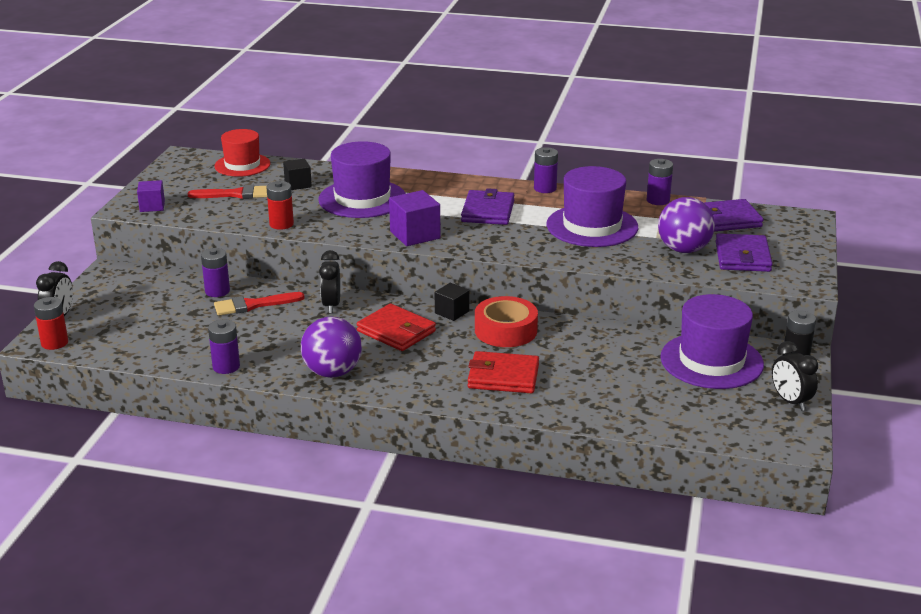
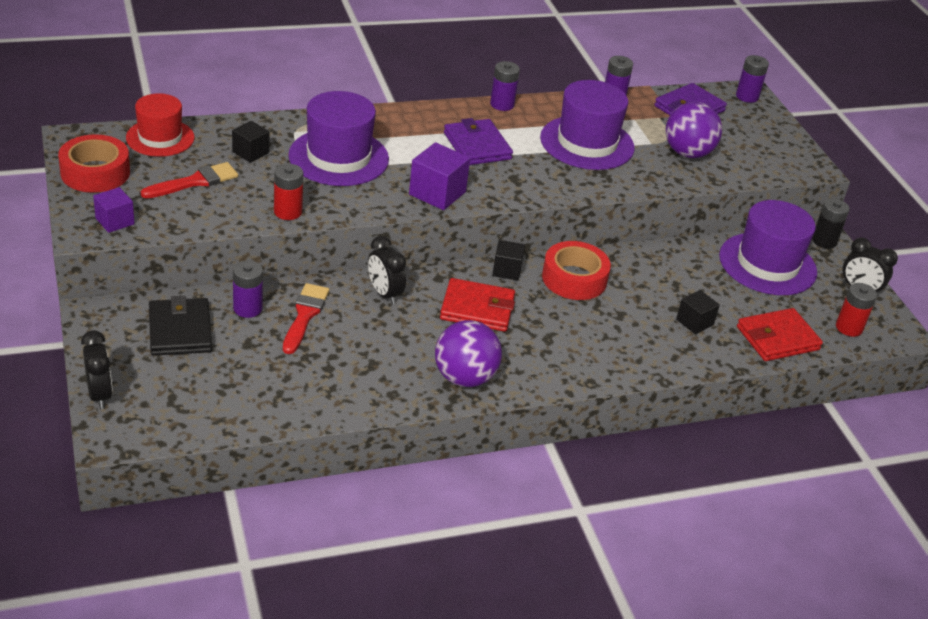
camera: 35 degrees left, 10 degrees up
red battery [34,297,68,350] -> red battery moved to [836,283,877,337]
purple battery [208,320,240,374] -> purple battery moved to [736,55,769,103]
red brush [214,292,305,316] -> red brush turned 150 degrees clockwise [283,283,330,354]
red wallet [468,351,539,393] -> red wallet moved to [737,308,823,361]
purple wallet [716,233,773,272] -> none
none -> red tape [58,134,130,193]
none -> black wallet [149,296,212,356]
none -> black cube [676,290,720,334]

